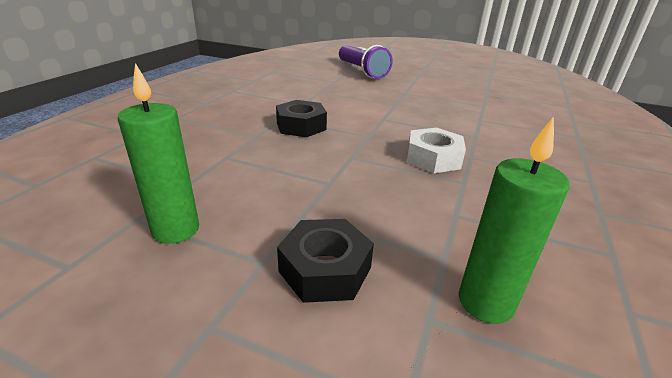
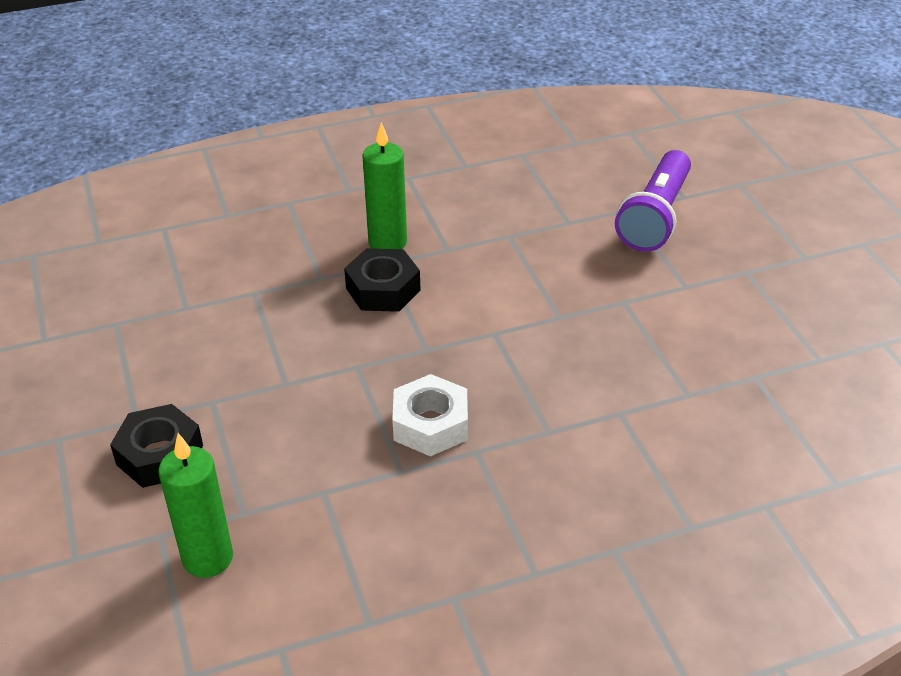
camera: 50 degrees right, 10 degrees up
green candle [118,63,199,244] -> green candle moved to [363,122,407,249]

